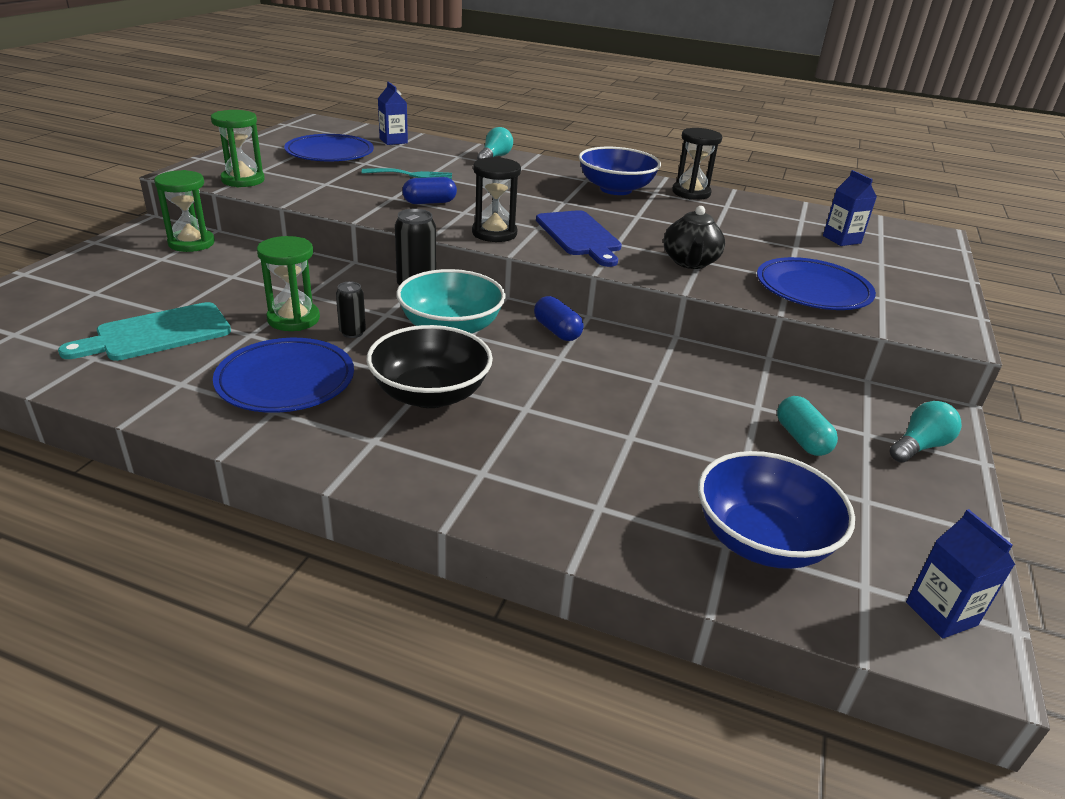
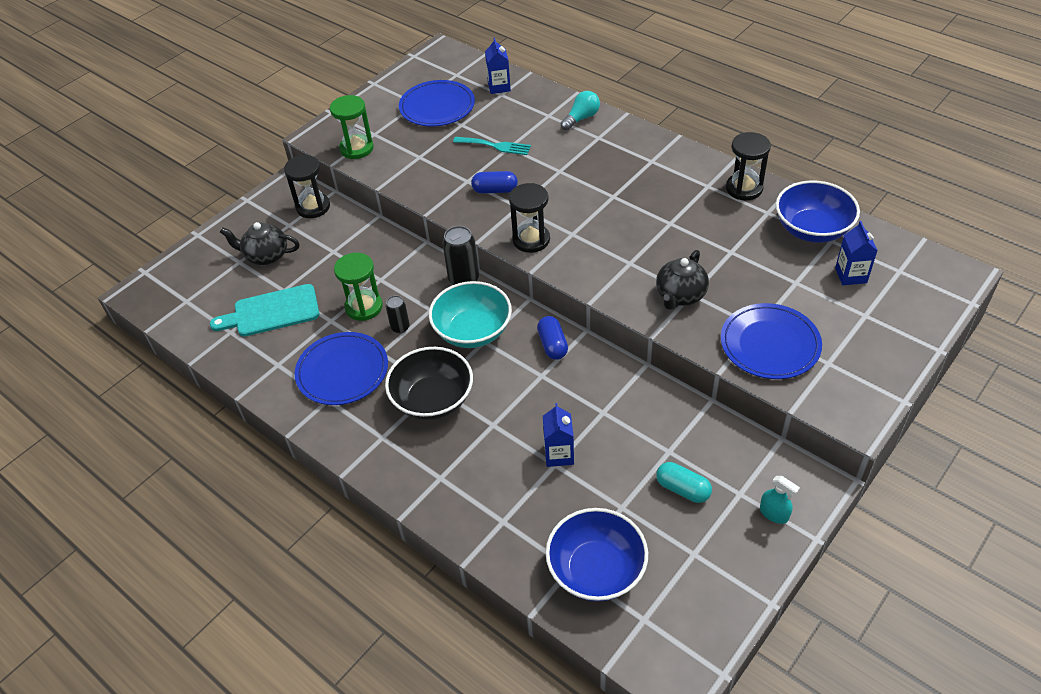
camera: 25 degrees right, 15 degrees up
green hourglass [154,170,215,252] -> black hourglass [284,155,330,218]
blue cutting board [536,210,622,267] -> none
blue bowl [579,147,661,195] -> blue bowl moved to [776,180,860,243]
turquoise capsule [777,396,838,456] -> turquoise capsule turned 60 degrees counterclockwise [656,462,712,503]
turquoise light bulb [890,401,962,463] -> turquoise spray bottle [760,476,800,524]
blue carton [906,509,1015,638] -> blue carton moved to [543,403,574,467]
none -> black teapot [220,222,300,265]

